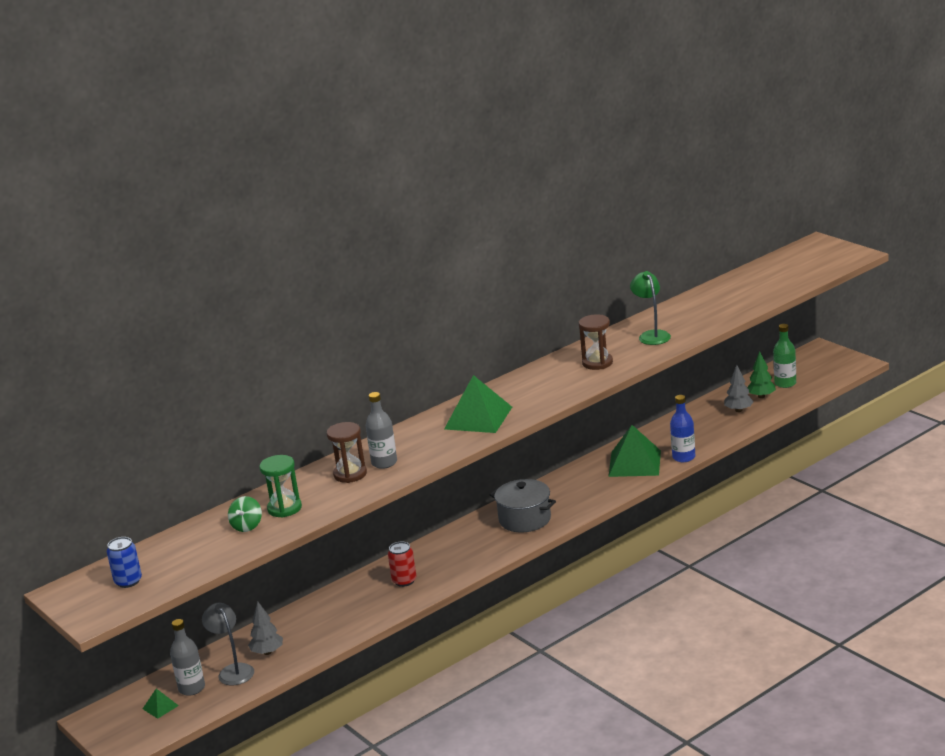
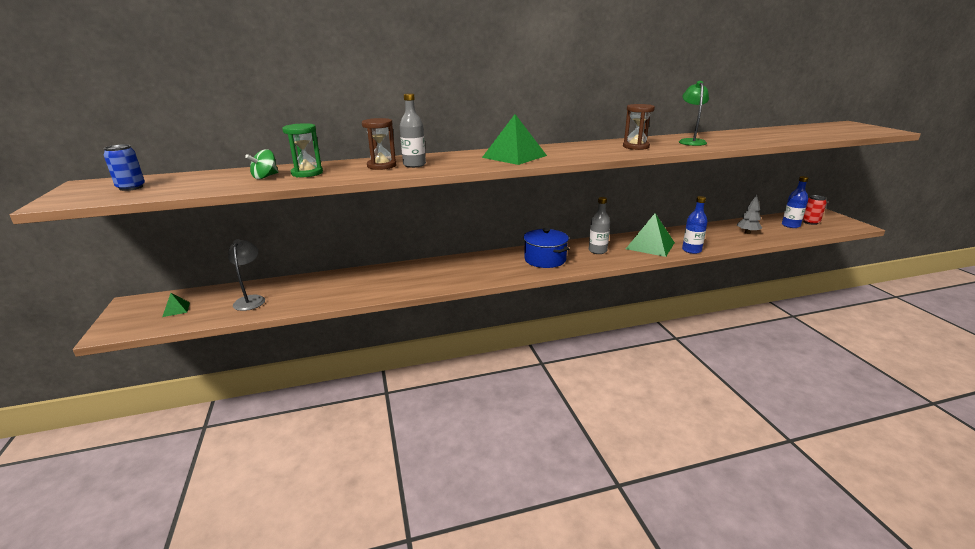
camera: 20 degrees right, 0 degrees up
grey bottle [170,619,205,696] -> grey bottle moved to [589,197,610,254]
grey tree [248,602,283,655] -> none
red can [388,542,416,587] -> red can moved to [803,195,827,225]
grey pot [490,479,556,533] -> blue pot [524,228,569,268]
green tree [747,351,776,398] -> none
green bottle [773,324,796,388] -> blue bottle [782,176,808,228]

